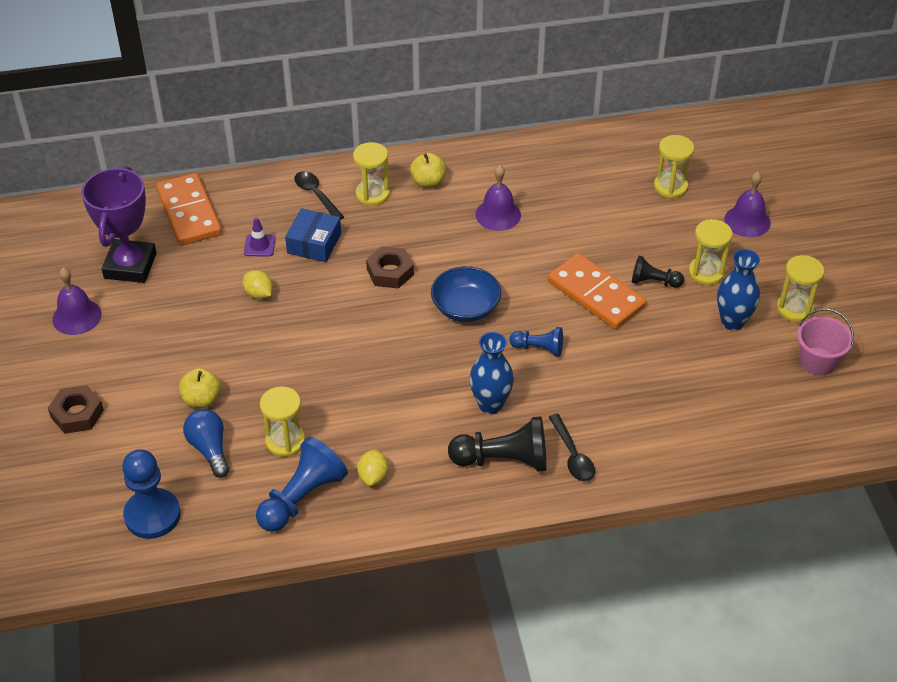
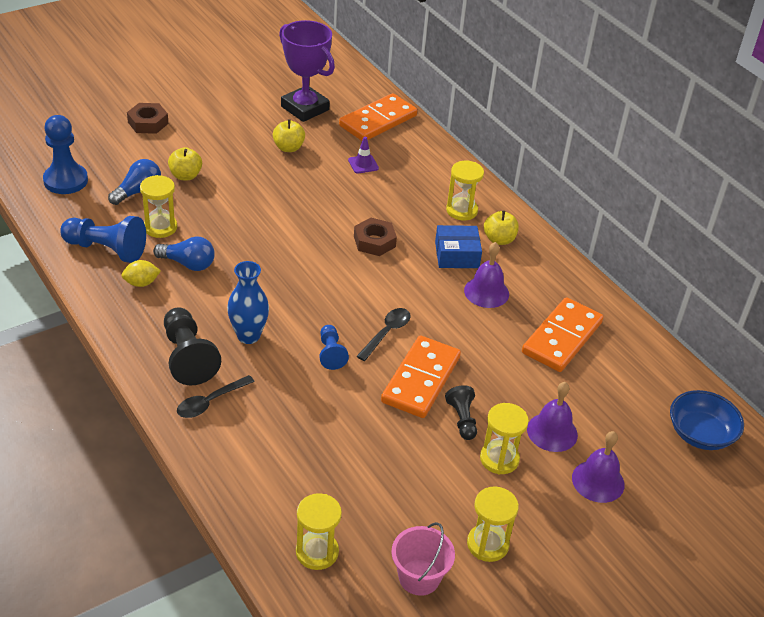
camera: 65 degrees right, 5 degrees down
purple bell [52,267,102,335] -> purple bell moved to [527,382,578,452]
purple trophy [81,166,157,283] -> purple trophy turned 60 degrees clockwise [279,20,335,122]
yellow lemon [243,270,273,299] -> none
blue box [285,208,341,262] -> blue box moved to [435,225,482,268]
black spoon [294,171,344,220] -> black spoon moved to [357,308,411,361]
blue bowl [431,266,501,322] -> blue bowl moved to [670,390,744,450]
yellow hourglass [654,135,694,198] -> yellow hourglass moved to [296,493,342,570]
blue vase [717,249,760,331] -> none
none -> blue light bulb [153,236,215,271]
none -> yellow apple [273,119,305,152]
none -> orange domino [522,297,603,372]

